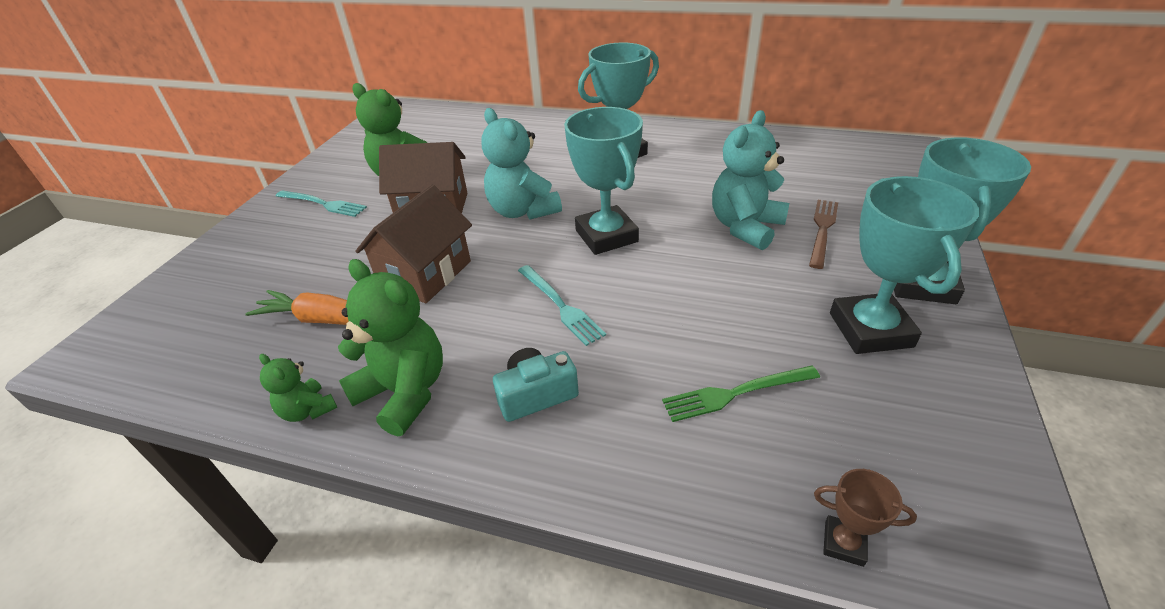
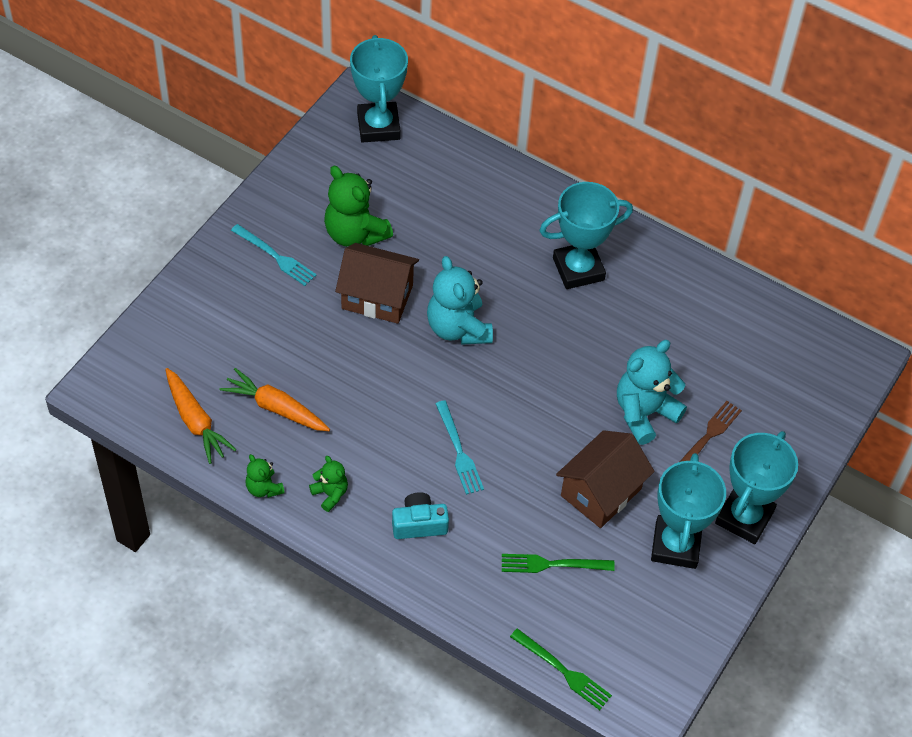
camera: 10 degrees right, 15 degrees up
green teddy bear [338,259,443,436] -> green teddy bear [309,456,348,512], size x0.52
brown house [355,184,472,303] -> brown house moved to [556,430,654,528]
turquoise trophy [564,107,643,255] -> turquoise trophy moved to [350,35,408,143]
brown trophy [814,469,917,567] -> green fork [510,628,612,710]
none -> orange carrot [165,368,237,464]

